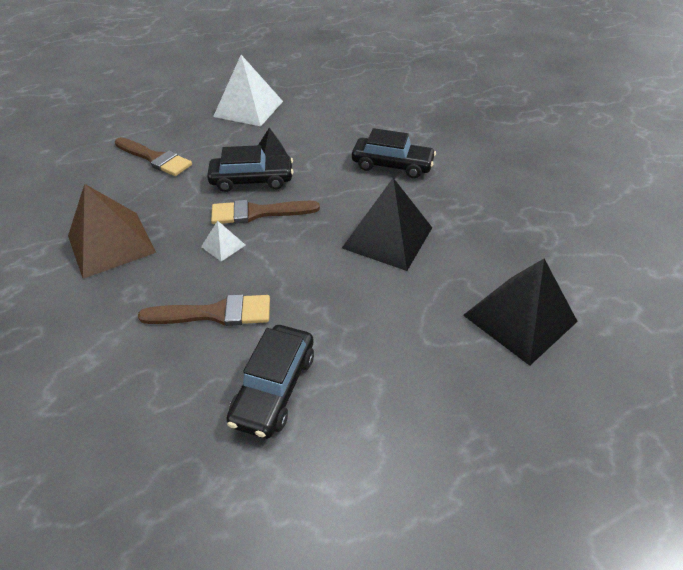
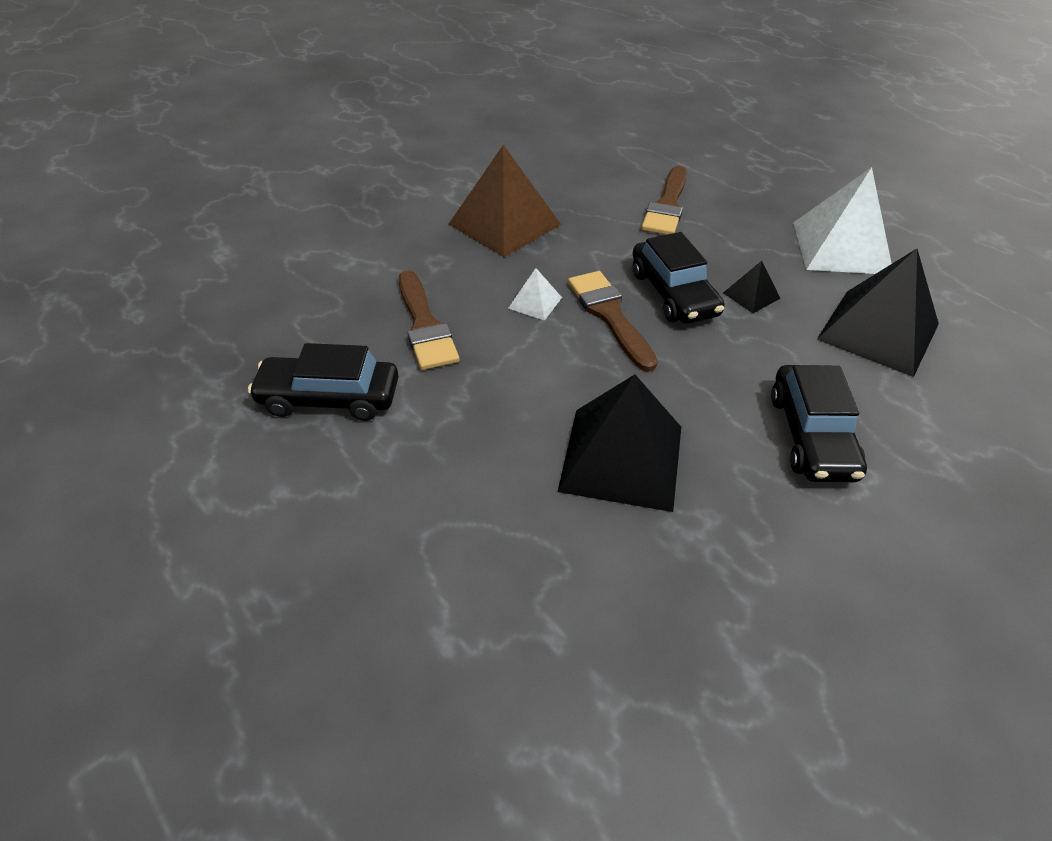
camera: 75 degrees right, 0 degrees up
black pyramid [463,259,578,366] -> black pyramid moved to [817,249,939,377]

